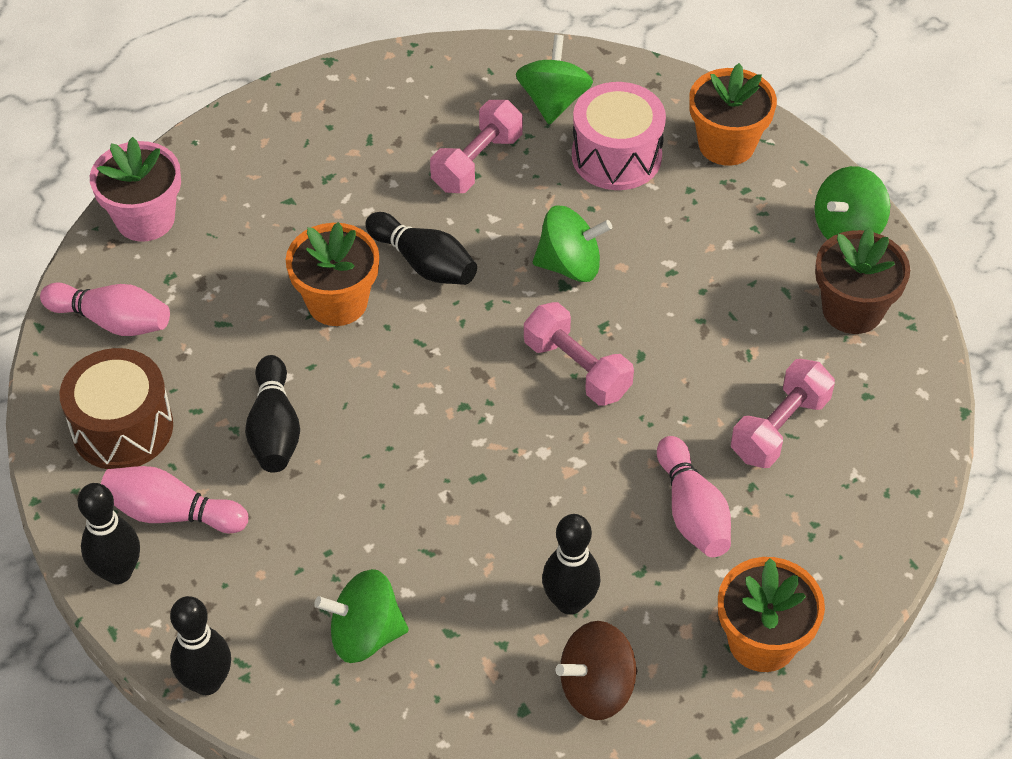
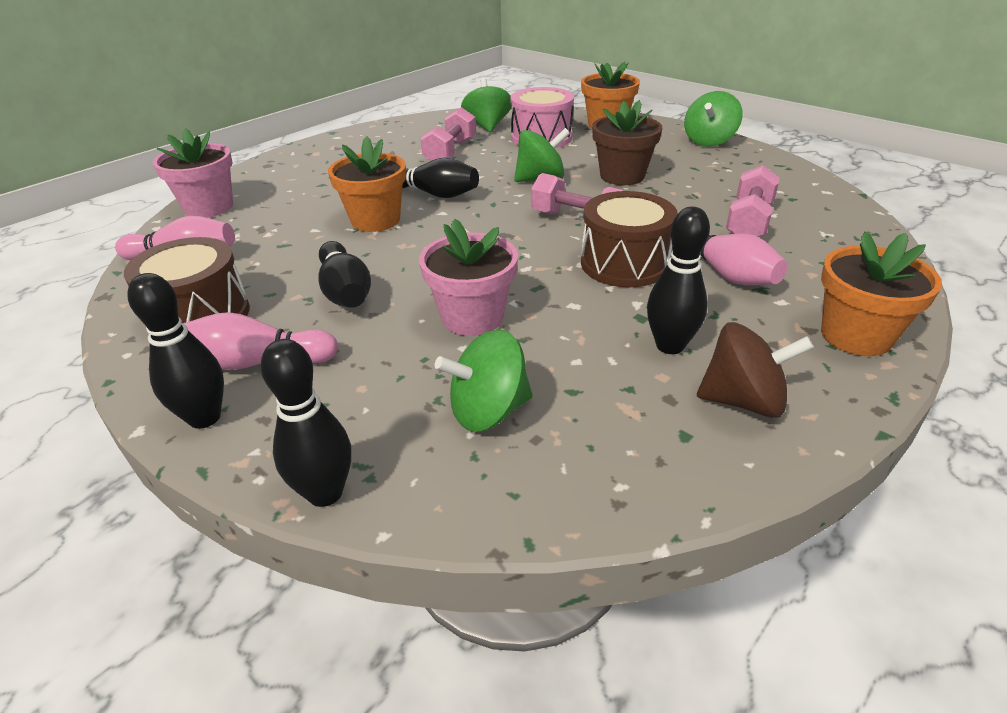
camera: 15 degrees left, 15 degrees down
brown spinning top [556,621,638,720] -> brown spinning top turned 135 degrees counterclockwise [697,322,814,418]
brown flower pot [815,227,910,334] -> brown flower pot moved to [592,100,662,185]
none -> pink flower pot [419,219,518,336]
none -> brown drum [581,191,678,287]

